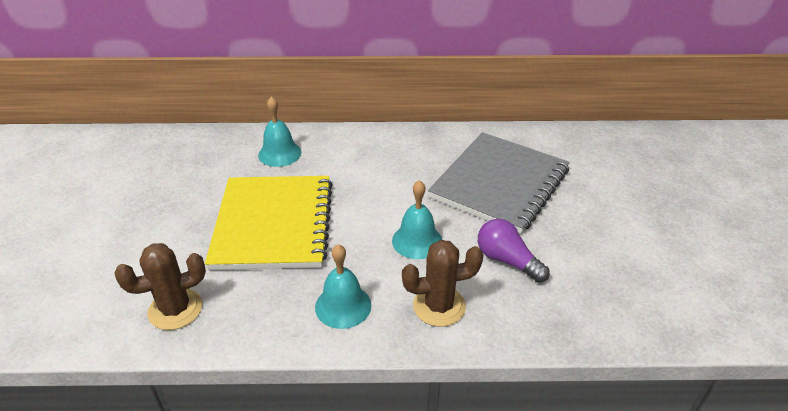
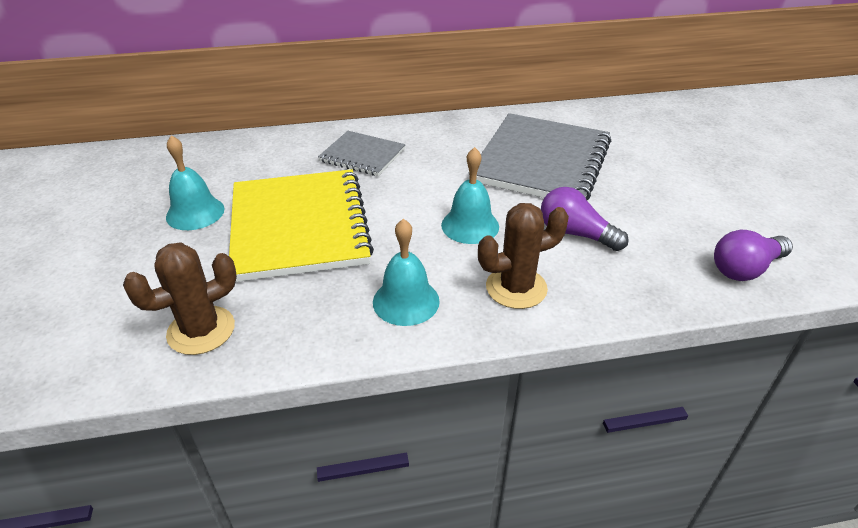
camera: 10 degrees left, 0 degrees up
turquoise bell [258,96,301,167] -> turquoise bell moved to [166,135,225,230]
none -> grey notebook [318,131,405,176]
none -> purple light bulb [714,230,793,281]

